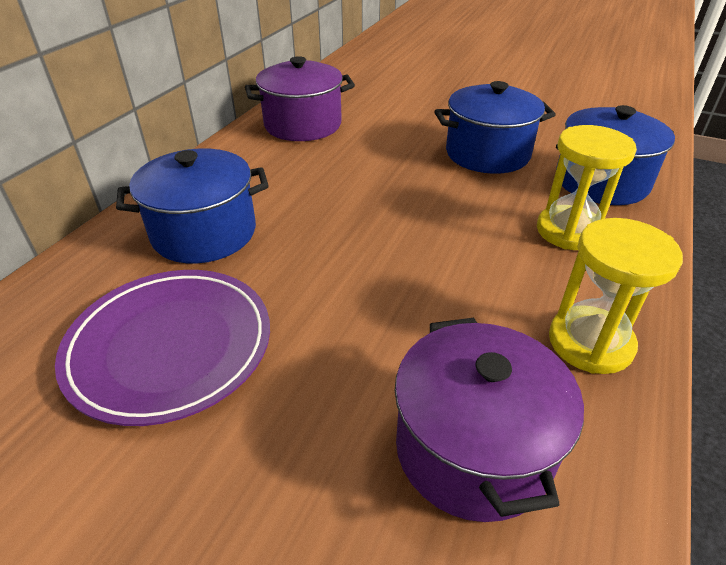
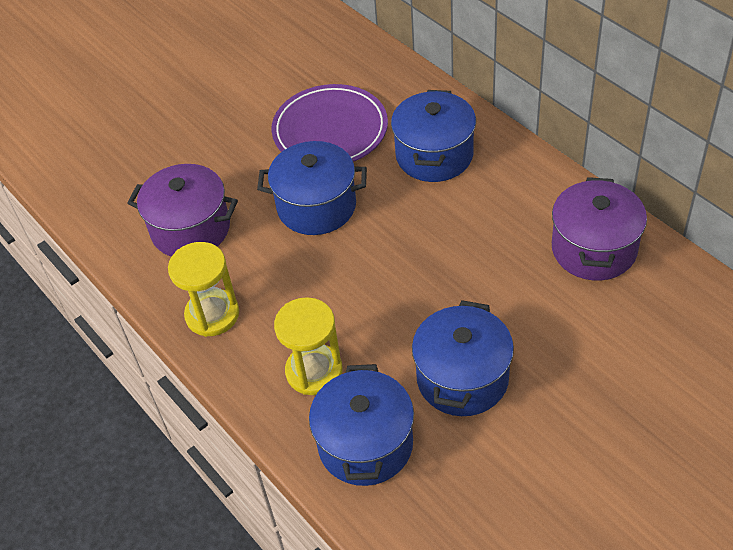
camera: 120 degrees right, 10 degrees up
none -> blue pot [257,141,367,235]

